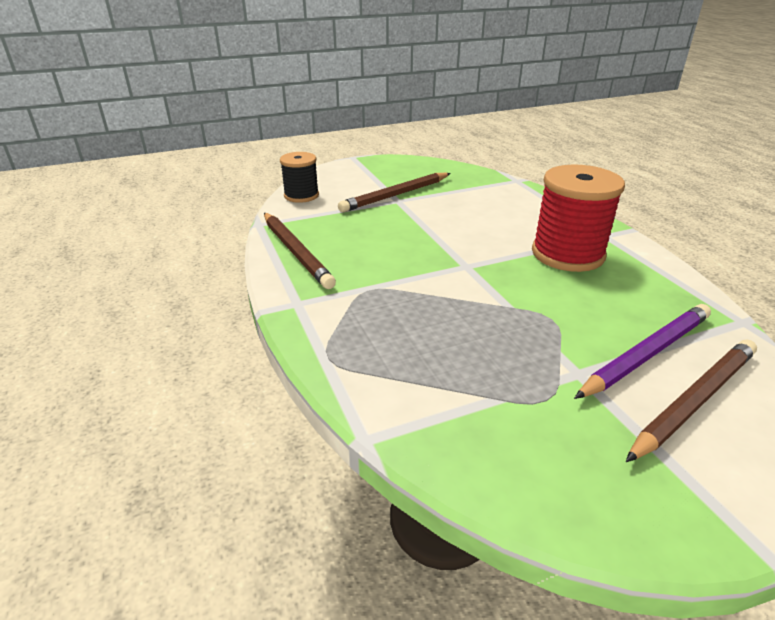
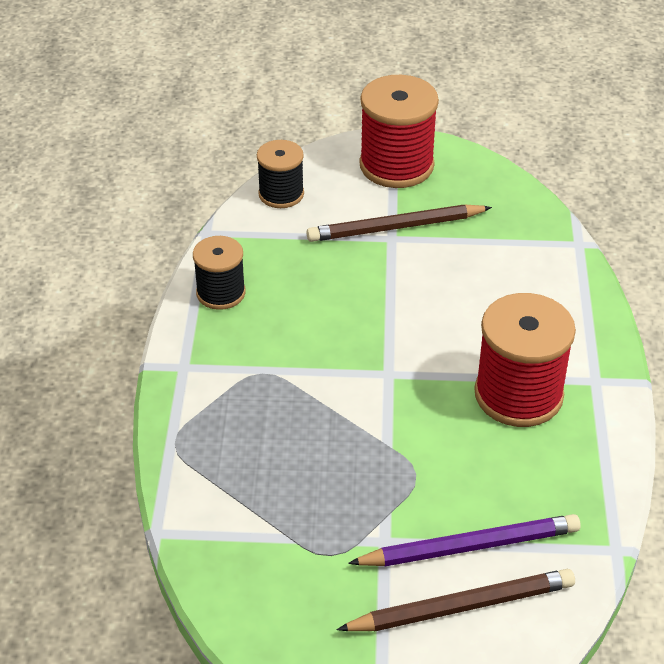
camera: 25 degrees right, 10 degrees up
brown pencil [264,213,336,289] -> black spool [193,236,246,310]
none -> red spool [359,75,439,188]

